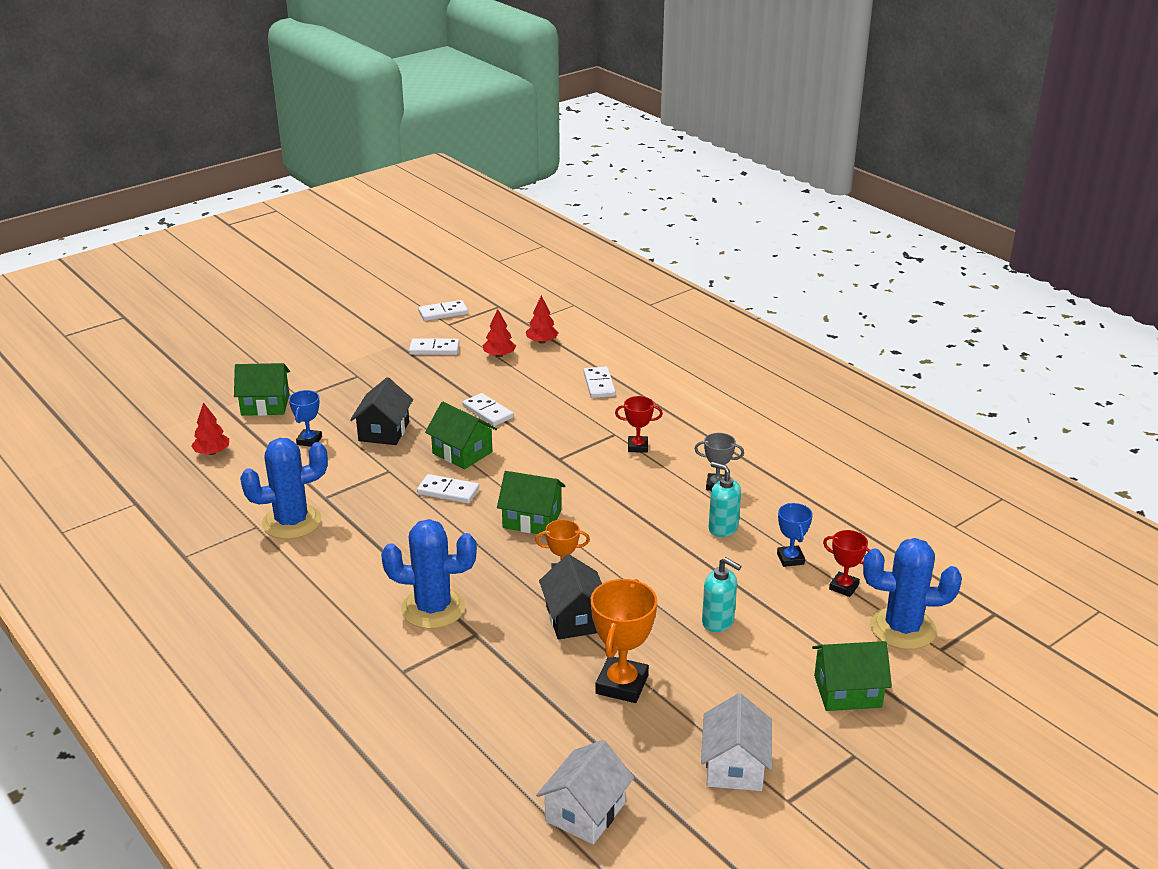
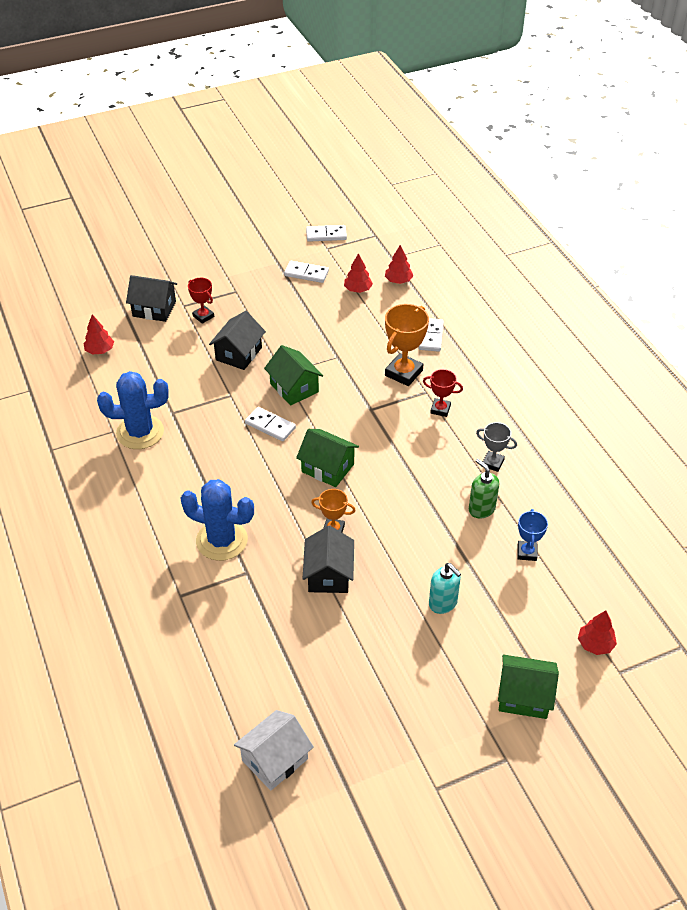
camera: 15 degrees right, 15 degrees up
green house [234,363,290,416] -> black house [126,275,177,322]
blue trophy [289,390,322,447] -> none
white domino [462,393,514,426] -> none
orange trophy [591,579,657,703] -> orange trophy moved to [385,304,429,386]
white house [701,693,772,791] -> none
turquoise soap dispenser [709,462,741,537] -> green soap dispenser [469,459,499,519]
red trophy [823,530,870,597] -> red trophy moved to [188,278,214,324]
blue cactus [863,538,962,650] -> red tree [578,610,617,655]

